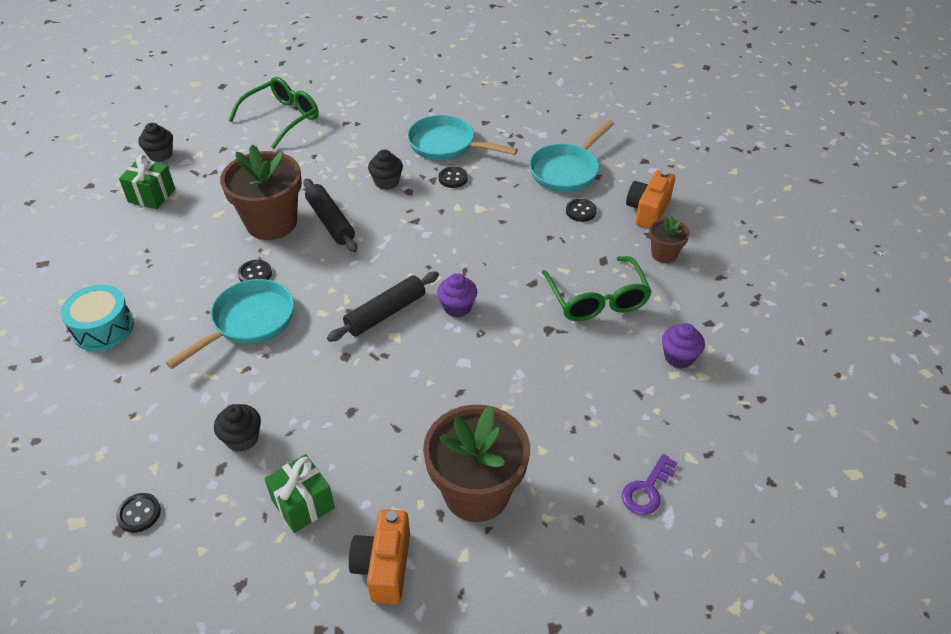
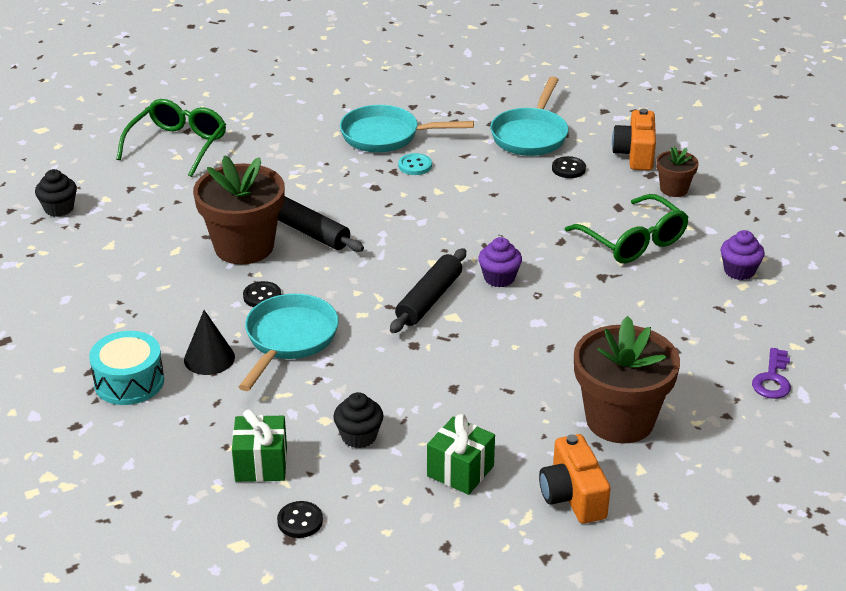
camera: 20 degrees left, 10 degrees down
green gift [119,155,175,209] -> green gift moved to [232,409,287,482]
black cupcake [368,150,403,190] -> none
black button [439,167,468,188] -> turquoise button [398,153,432,175]
none -> black cone [184,310,235,375]

